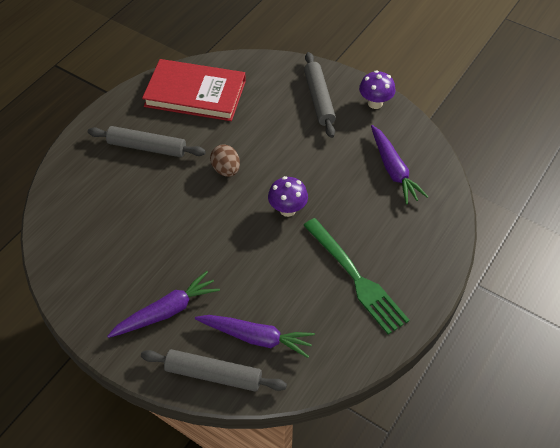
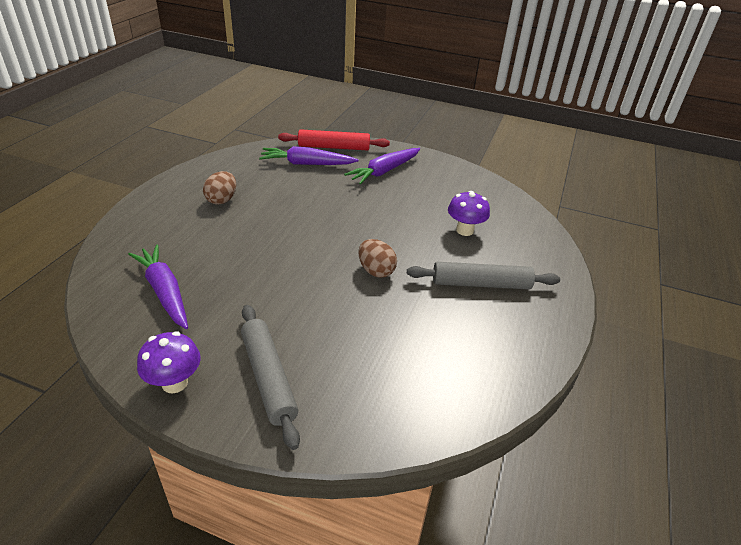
camera: 165 degrees right, 15 degrees down
grey rolling pin [141,349,287,392] -> red rolling pin [278,129,390,151]
red book [142,59,246,121] -> none
purple mushroom [268,176,308,217] -> purple mushroom moved to [448,191,490,236]
green fork [303,218,410,335] -> brown egg [203,171,236,205]

